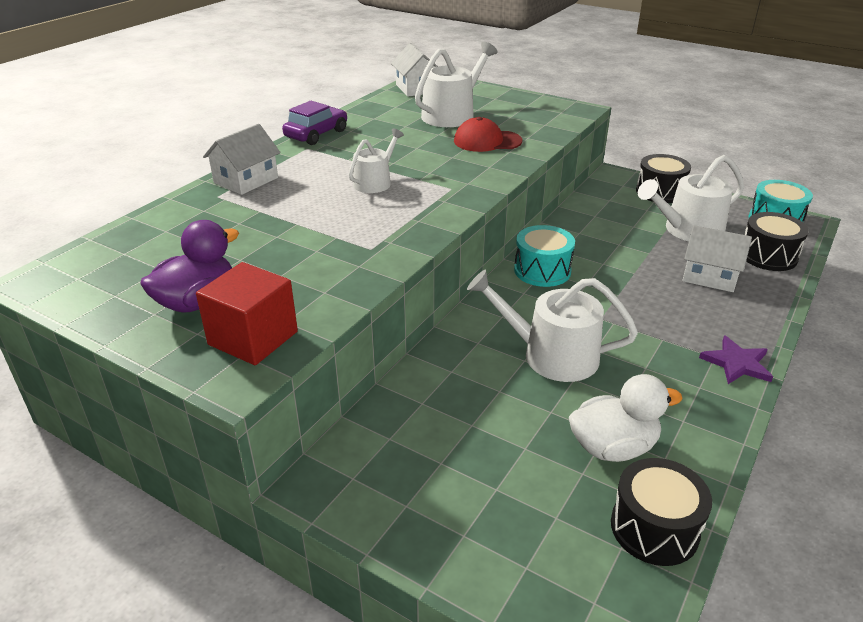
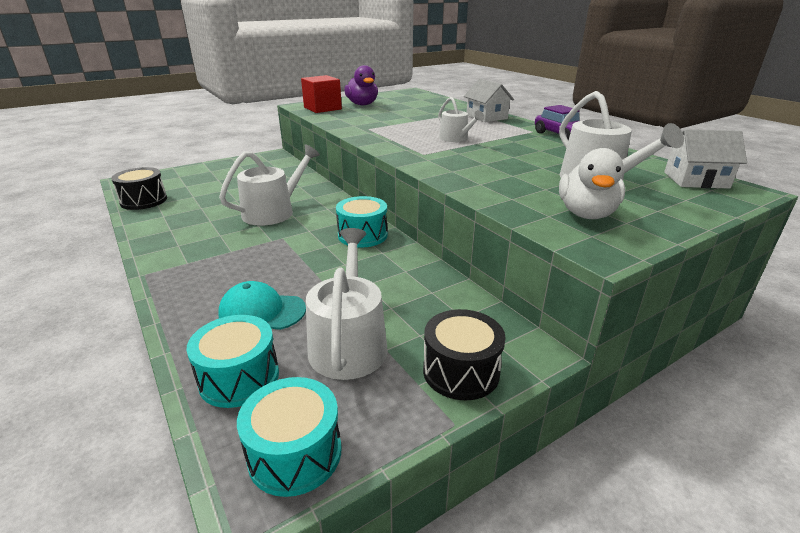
camera: 115 degrees right, 5 degrees down
red cap [454,117,522,152] -> none
white duck [569,374,683,462] -> white duck moved to [559,148,625,219]
white house [682,225,752,292] -> turquoise cap [218,281,306,330]
purple star [699,336,773,384] -> none
black drum [745,212,809,271] -> turquoise drum [186,315,279,408]

